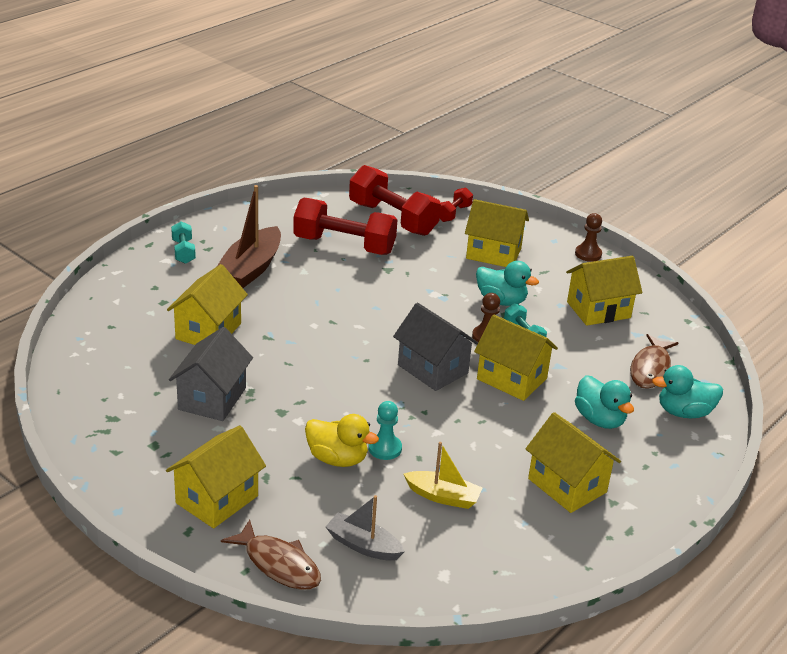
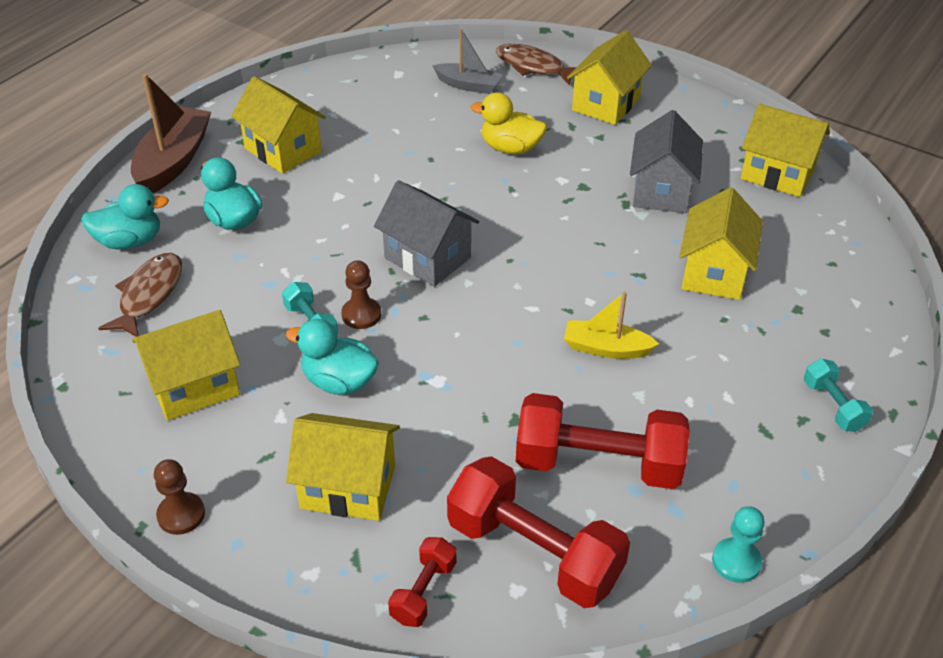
camera: 175 degrees right, 10 degrees up
brown boat [217,185,281,288] -> brown boat moved to [131,73,211,193]
turquoise pawn [368,401,402,460] -> turquoise pawn moved to [712,506,765,583]
yellow boat [404,442,482,509] -> yellow boat moved to [564,291,659,359]
yellow house [474,315,558,401] -> yellow house moved to [741,104,830,197]

